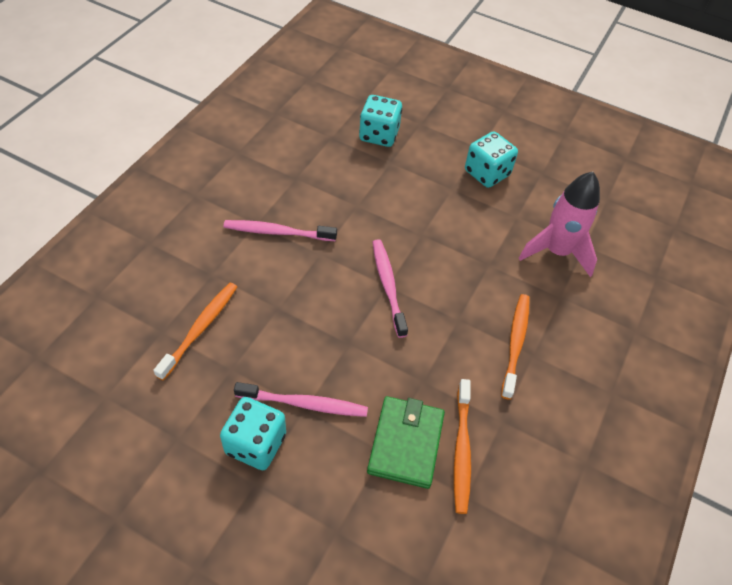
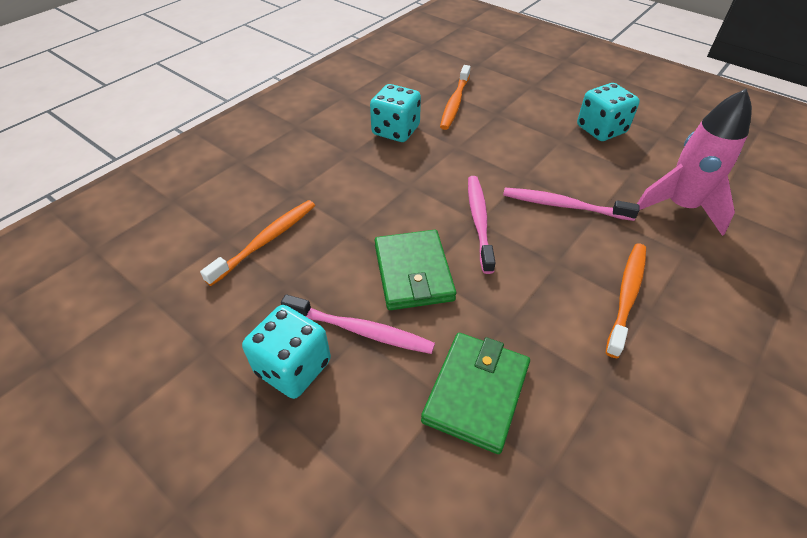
camera: 15 degrees right, 5 degrees down
pink toothbrush [224,220,337,241] -> pink toothbrush moved to [503,188,640,221]
turquoise dice [359,95,402,147] -> turquoise dice moved to [370,84,421,142]
orange toothbrush [454,379,471,514] -> orange toothbrush moved to [440,65,470,130]
none -> green wallet [375,230,456,310]

